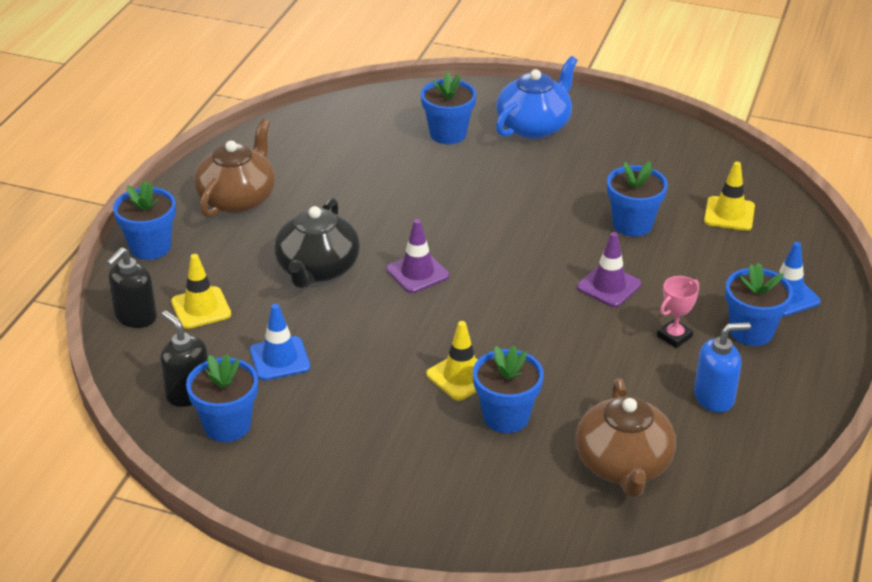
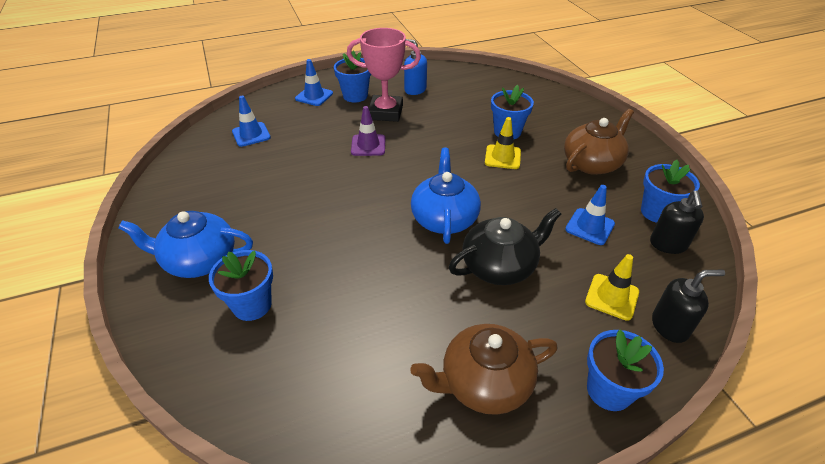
camera: 130 degrees left, 5 degrees up
purple traffic cone [386,219,449,293] -> blue teapot [411,148,481,244]
brown teapot [576,378,676,497] -> brown teapot moved to [564,109,634,175]
blue flower pot [607,161,668,237] -> none
pink trophy [657,276,699,348] -> pink trophy [347,28,421,122], size x2.03
yellow traffic cone [704,162,755,231] -> blue traffic cone [232,96,271,147]

